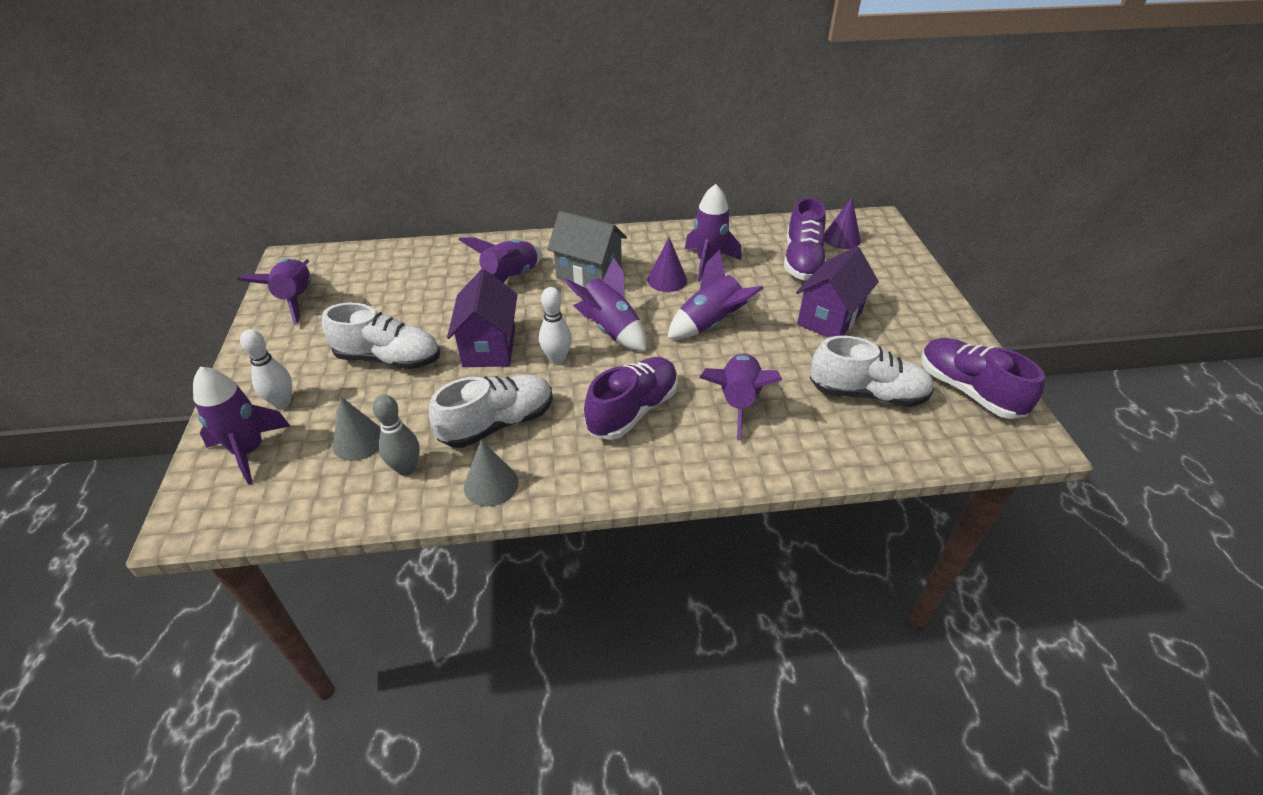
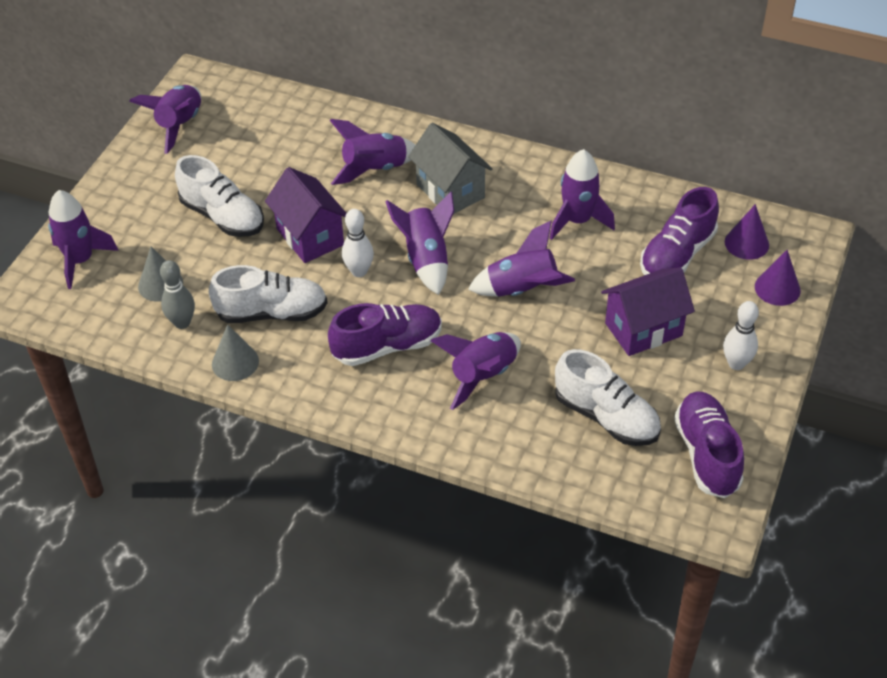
camera: 30 degrees right, 5 degrees up
white bowling pin [240,329,292,408] -> white bowling pin moved to [723,301,759,370]
purple house [447,269,518,367] -> purple house turned 60 degrees counterclockwise [265,167,347,263]
purple cone [647,237,687,292] -> purple cone moved to [755,250,801,306]

